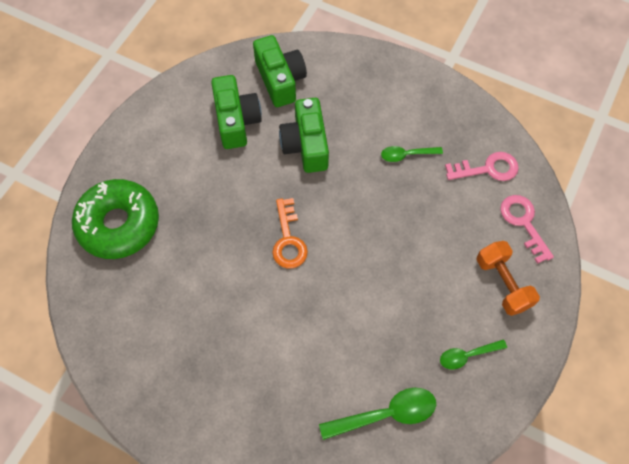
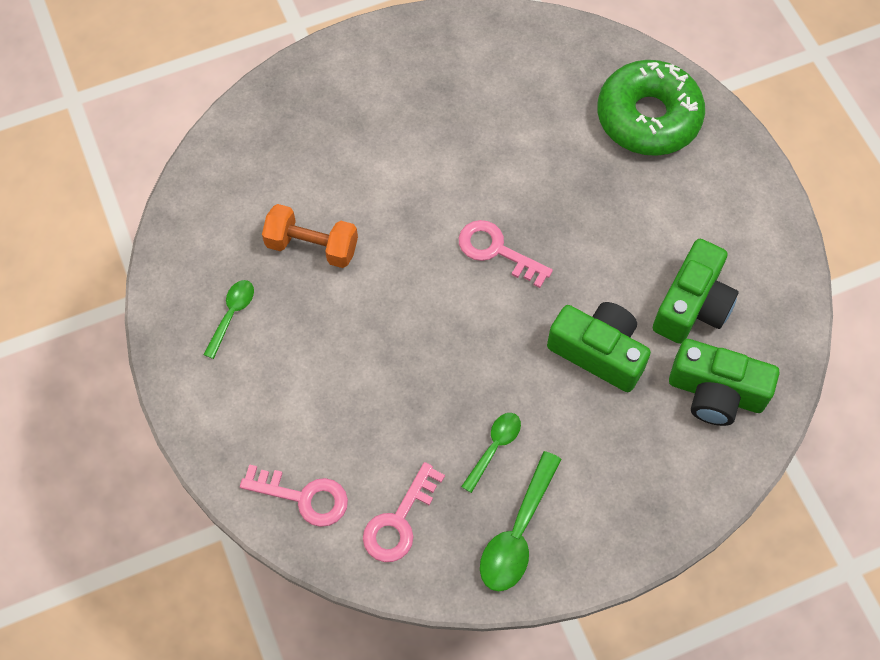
camera: 130 degrees right, 0 degrees up
green camera [211,75,262,149] -> green camera turned 90 degrees counterclockwise [653,239,739,344]
orange key [272,198,308,268] -> pink key [459,220,553,288]
green spoon [319,388,436,440] -> green spoon moved to [480,451,562,591]
orange dumbbell [476,241,540,316] -> orange dumbbell moved to [262,204,358,268]

